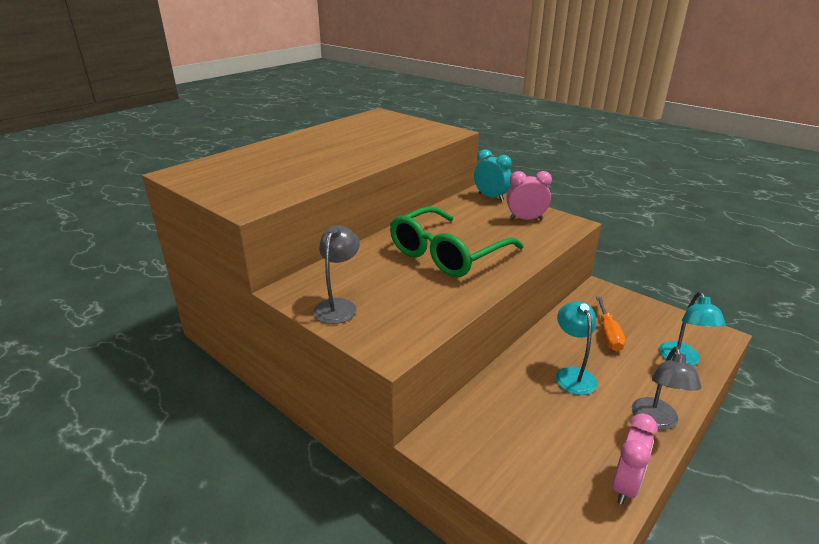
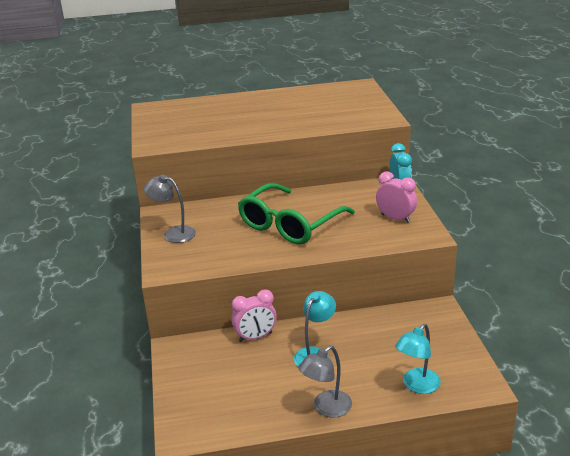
camera: 40 degrees right, 0 degrees up
grey lamp [313,225,360,324] -> grey lamp turned 120 degrees counterclockwise [144,175,196,243]
green glasses [390,206,524,277] -> green glasses turned 45 degrees counterclockwise [238,183,355,245]
orange screwdriver [596,297,625,352] -> none
pink clock [612,413,658,505] -> pink clock moved to [231,290,277,342]

